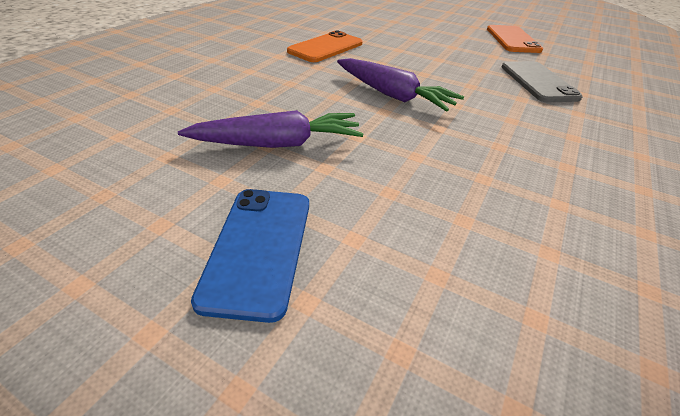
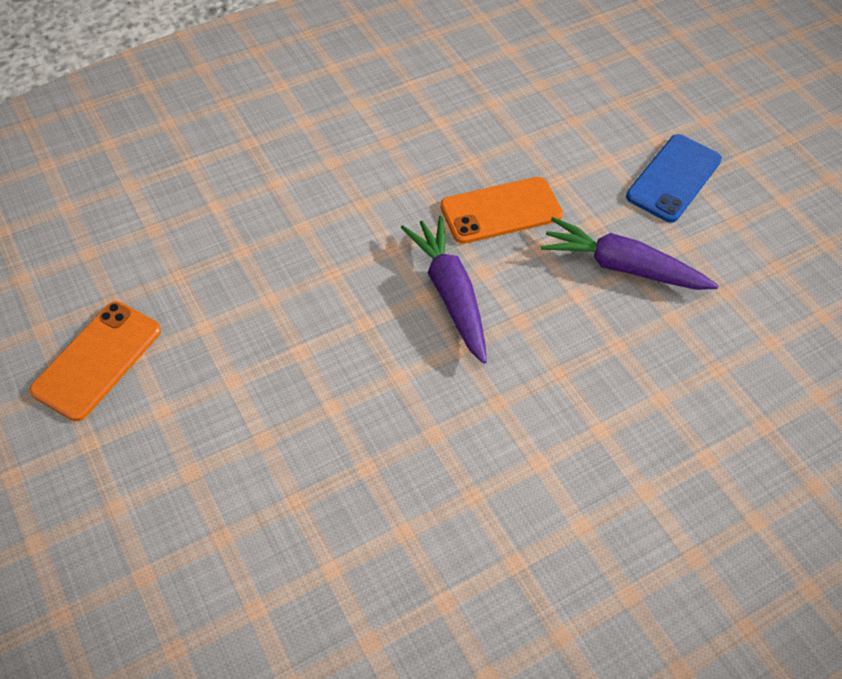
camera: 150 degrees left, 15 degrees up
orange phone [287,30,363,62] -> orange phone moved to [440,177,563,244]
grey phone [501,61,583,102] -> none

